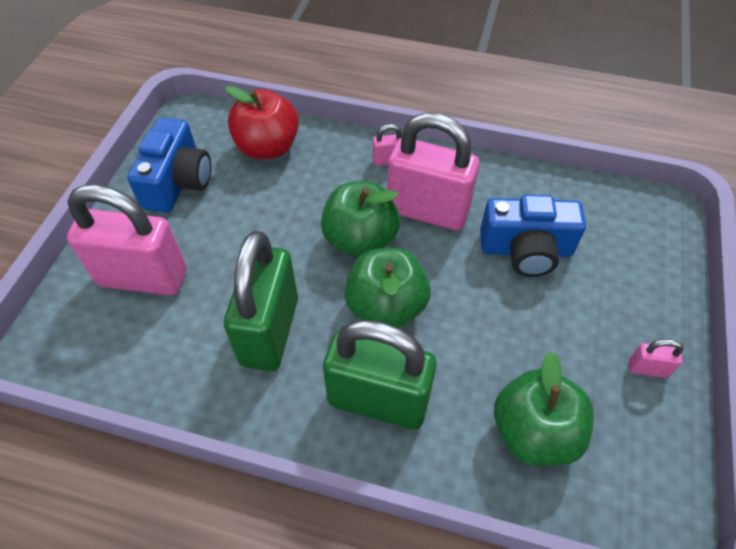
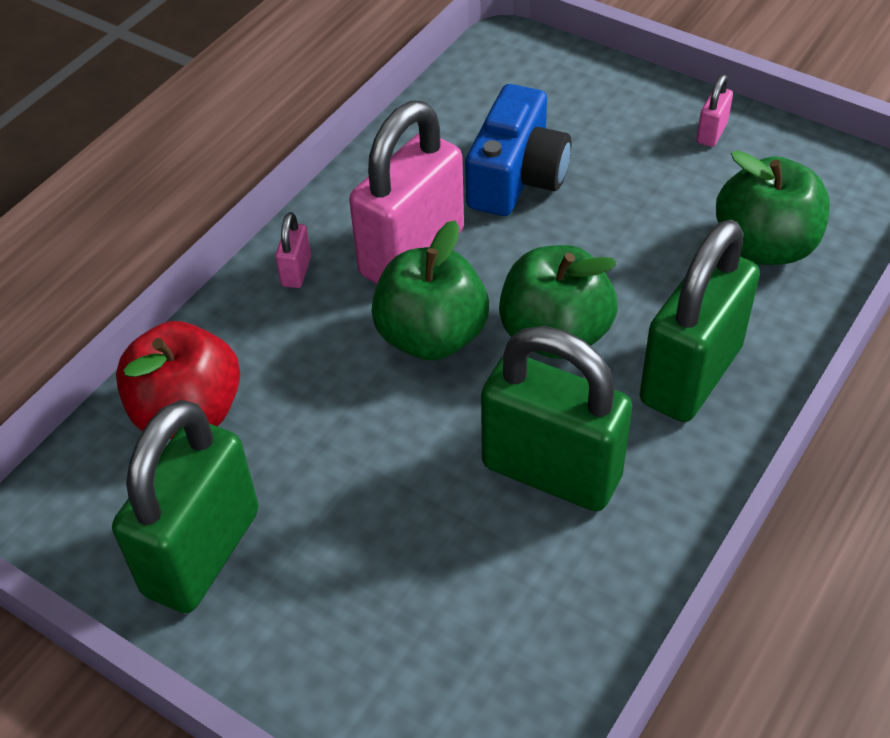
camera: 70 degrees left, 5 degrees down
pink padlock [67,184,187,295] -> none
blue camera [127,118,211,213] -> green padlock [112,400,259,613]

